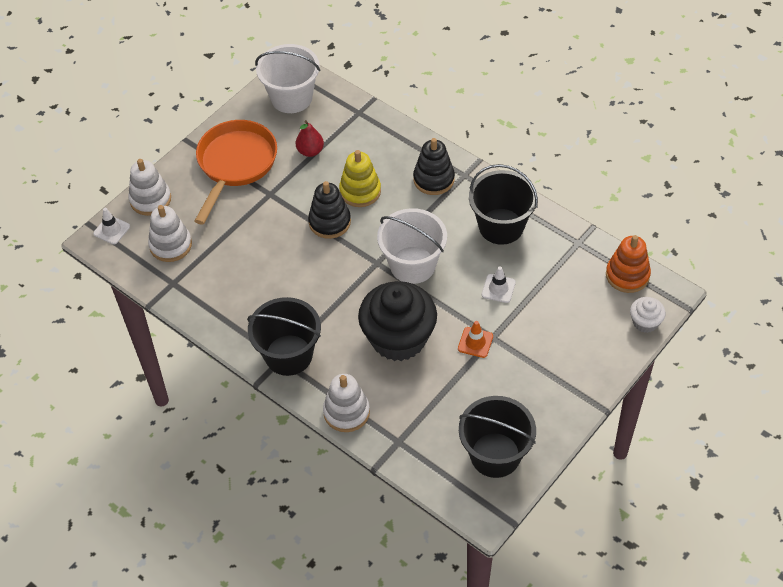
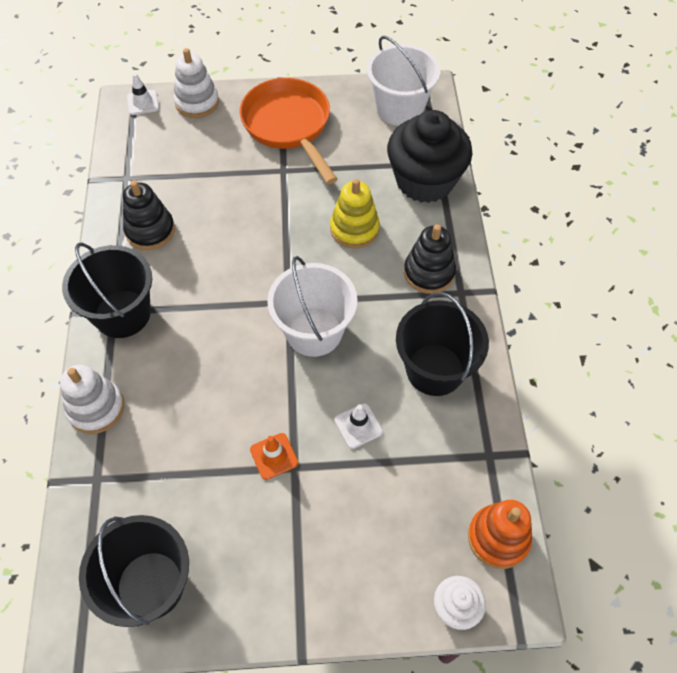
camera: 45 degrees right, 5 degrees up
white stacking toy [148,205,192,262] -> none
orange pan [195,120,277,225] -> orange pan turned 90 degrees counterclockwise [240,78,338,184]
red pear [296,120,324,157] -> none
black stacking toy [308,181,351,239] -> black stacking toy moved to [123,180,175,250]
black cupcake [358,281,437,361] -> black cupcake moved to [387,110,472,203]

